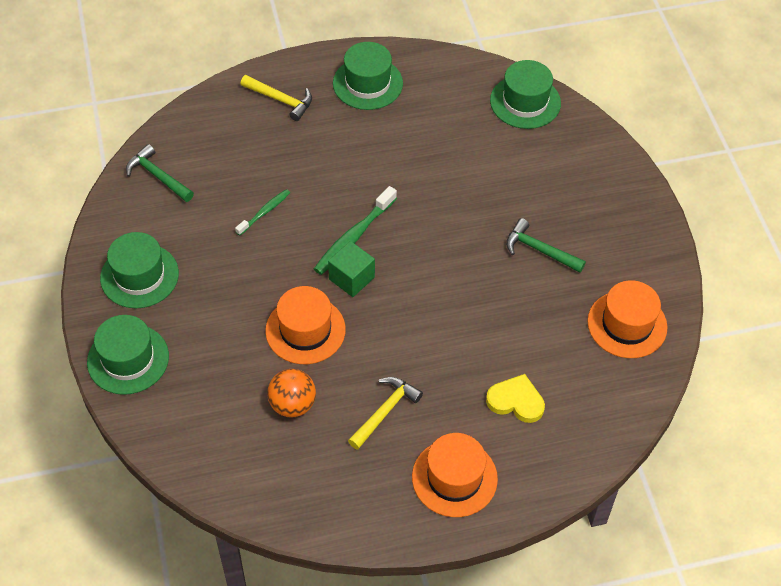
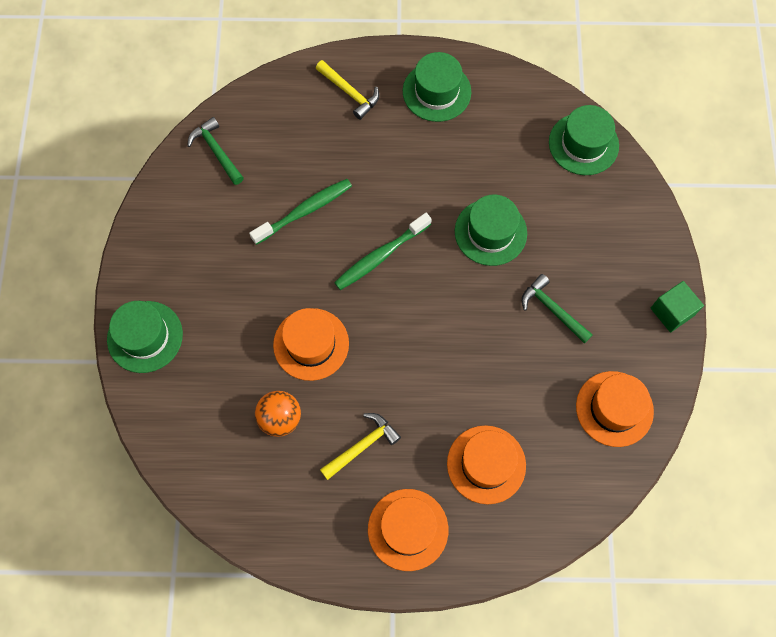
camera: 15 degrees right, 15 degrees up
green hat [100,232,179,308] -> green hat moved to [455,195,527,266]
green toothbrush [235,189,290,236] -> green toothbrush [249,179,352,245], size x1.67
green cube [328,241,375,297] -> green cube moved to [651,281,704,332]
yellow heart [486,374,545,423] -> orange hat [447,425,526,504]

